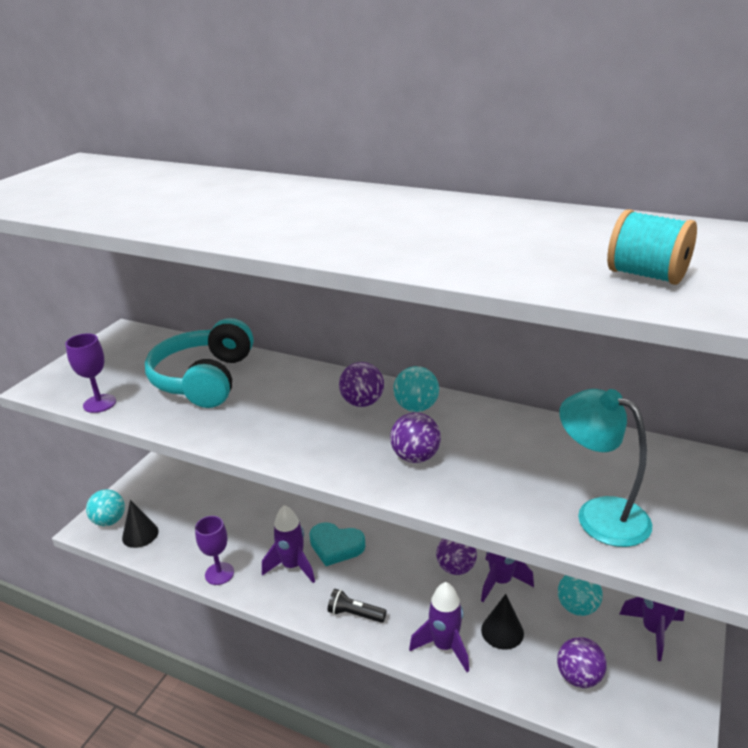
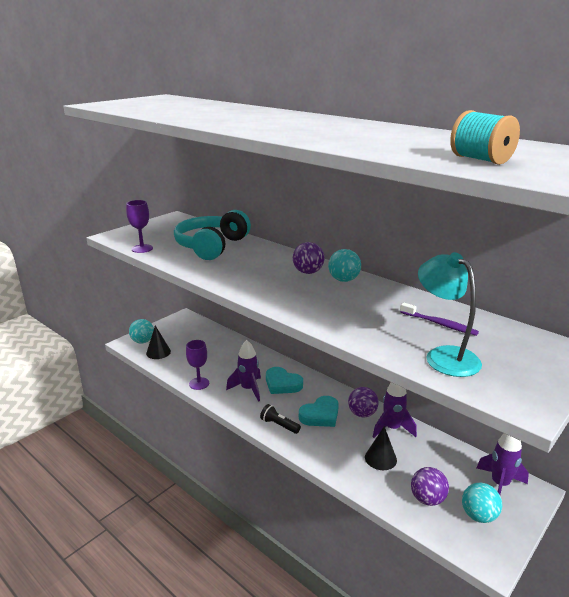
camera: 15 degrees right, 5 degrees down
purple ball [390,412,441,463] -> none
purple rocket [409,582,469,672] -> none
turquoise ball [558,575,603,616] -> turquoise ball moved to [462,482,502,523]
none -> turquoise heart [299,396,339,427]
none -> purple toothbrush [400,302,479,336]

